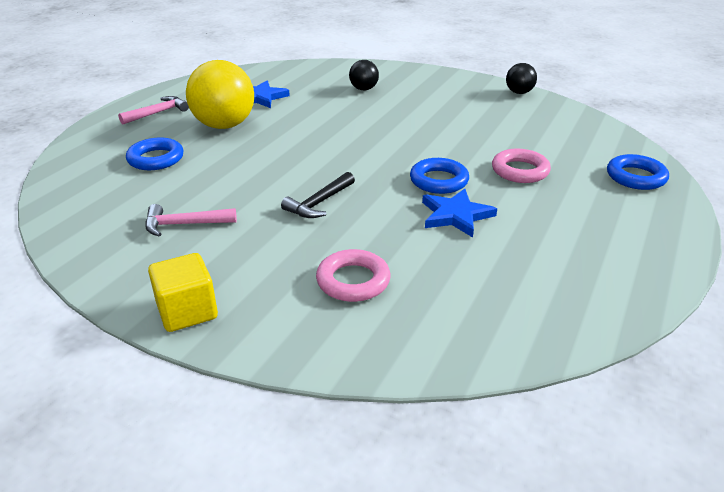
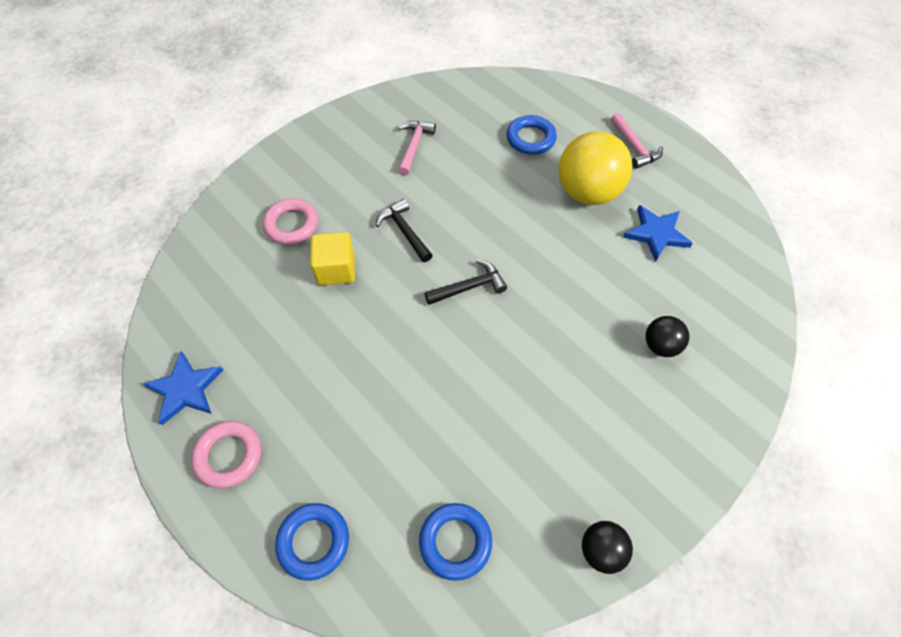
camera: 110 degrees right, 25 degrees up
yellow cube [148,253,218,332] -> yellow cube moved to [310,232,355,285]
blue ring [410,158,469,194] -> blue ring moved to [419,503,492,581]
blue star [422,189,497,237] -> blue star moved to [143,352,223,425]
pink ring [492,149,551,183] -> pink ring moved to [191,421,261,488]
none -> black hammer [425,259,507,305]

